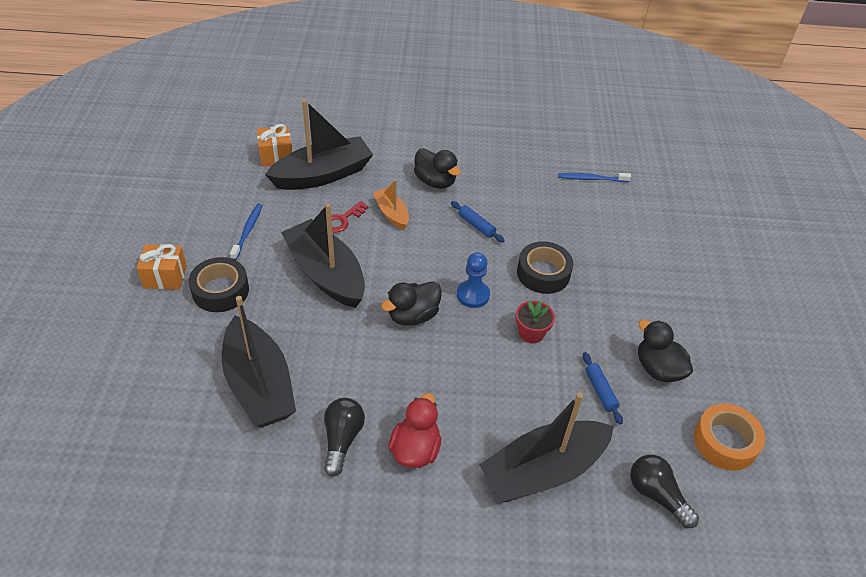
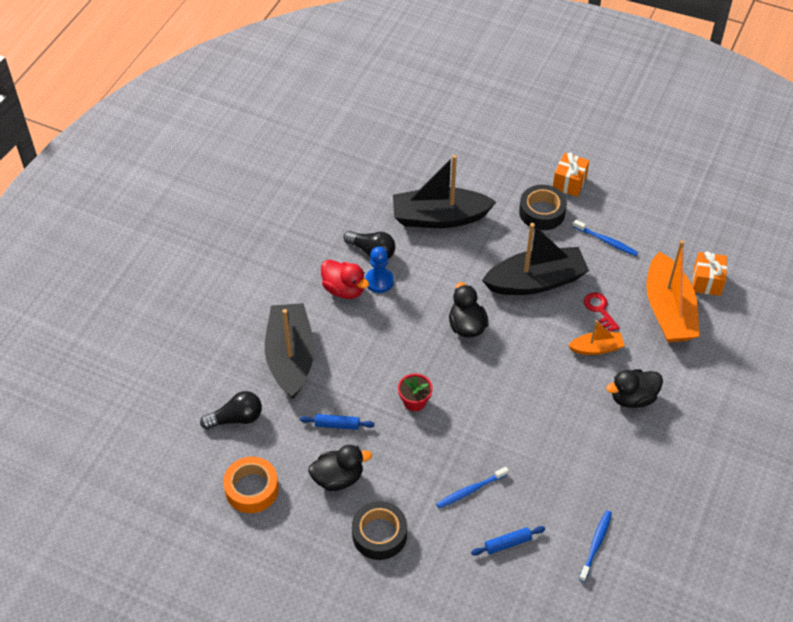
camera: 115 degrees right, 5 degrees up
black boat [265,99,373,190] -> orange boat [646,240,700,342]
blue rolling pin [451,201,505,243] -> blue rolling pin moved to [471,526,545,556]
blue pawn [457,252,490,308] -> blue pawn moved to [365,247,394,293]
black tape [517,241,573,294] -> black tape moved to [352,501,407,560]
none -> blue toothbrush [436,467,509,508]

